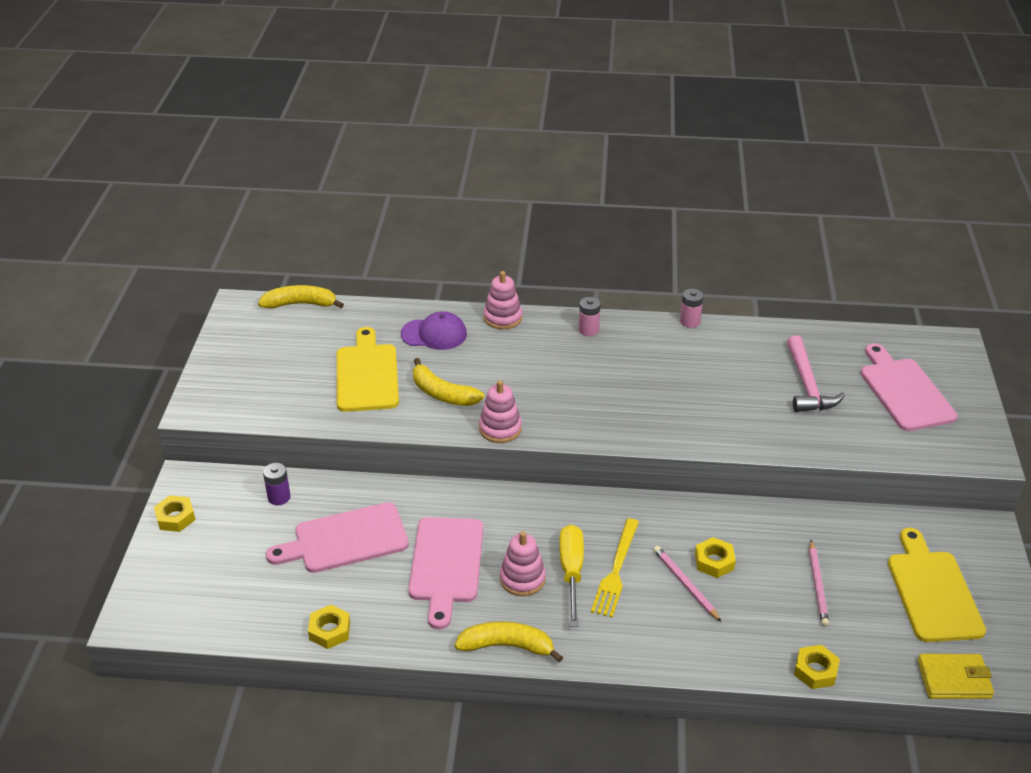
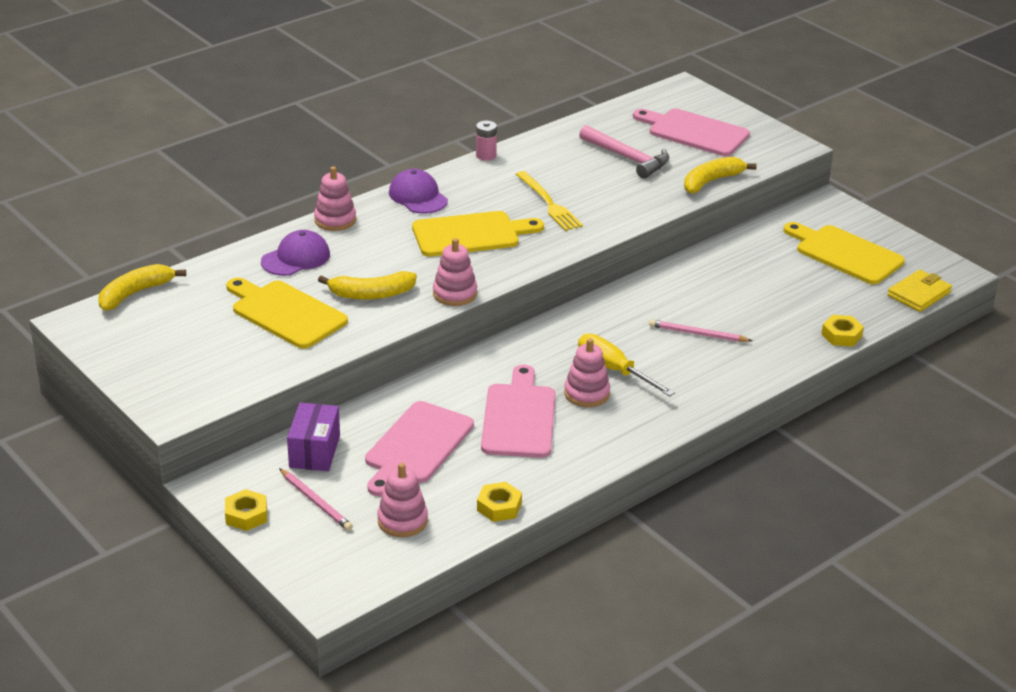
camera: 45 degrees left, 5 degrees down
purple battery [263,463,291,505] -> purple box [287,403,340,471]
pink cutting board [408,517,484,629] -> pink cutting board turned 135 degrees counterclockwise [481,365,556,458]
yellow banana [455,622,563,662] -> yellow banana moved to [684,157,757,193]
pink battery [579,297,601,336] -> purple cap [389,169,448,214]
yellow fork [591,518,639,618] -> yellow fork moved to [516,171,583,231]
yellow nut [695,537,736,578] -> none
pink pencil [809,540,829,627] -> pink pencil moved to [279,468,353,531]
none -> pink stacking toy [377,463,428,537]
none -> yellow cutting board [412,211,544,257]

